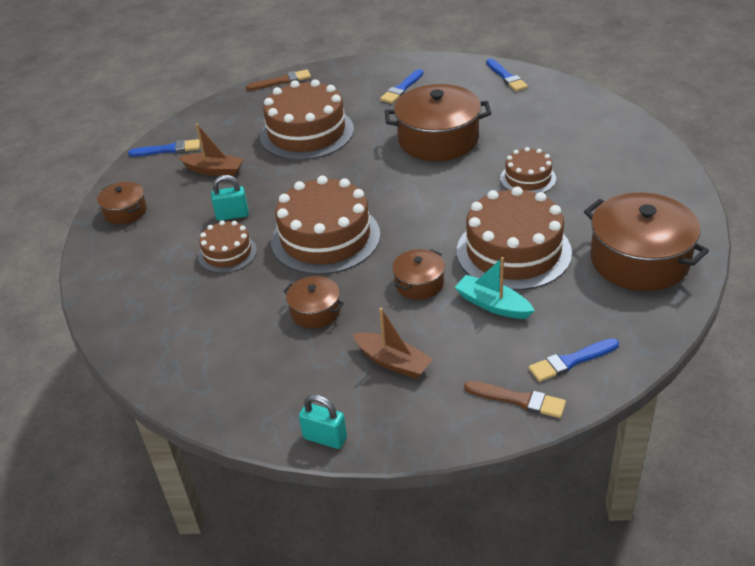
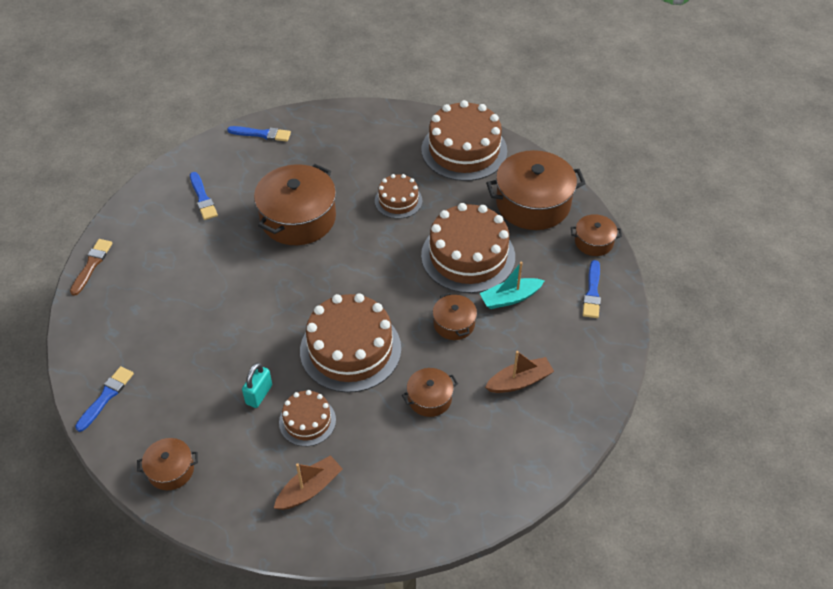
camera: 60 degrees left, 10 degrees up
brown boat [178,124,244,176] -> brown boat moved to [274,455,343,510]
brown cake [260,79,354,160] -> brown cake moved to [421,100,507,181]
turquoise padlock [299,394,347,449] -> none
brown brush [464,381,566,418] -> none
none -> brown pot [571,214,622,256]

